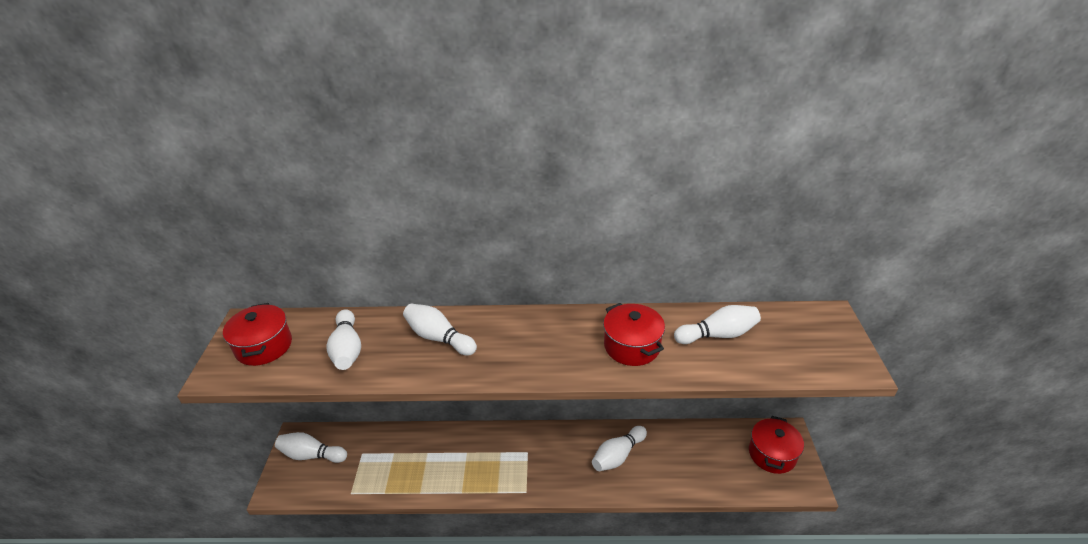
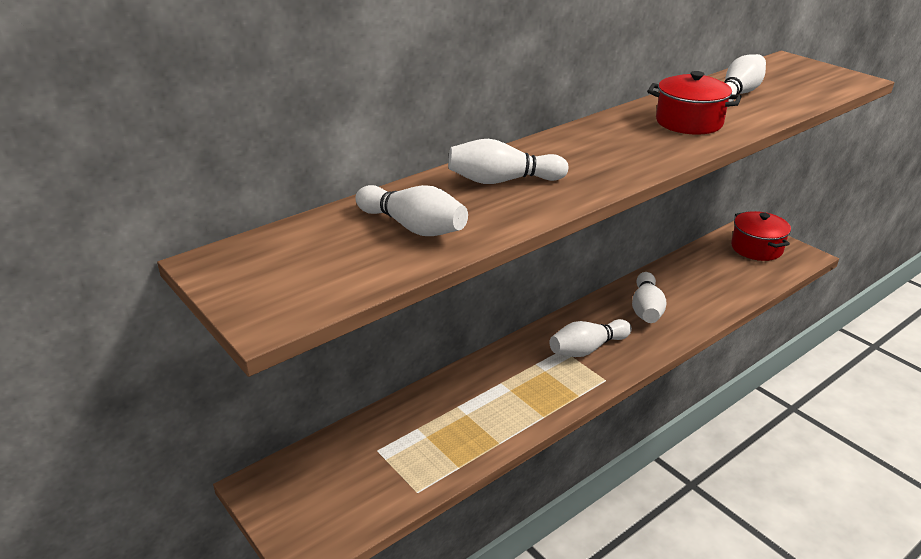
camera: 40 degrees left, 5 degrees down
red pot [223,303,292,366] -> none
white bowling pin [275,432,347,463] -> white bowling pin moved to [550,319,632,357]

